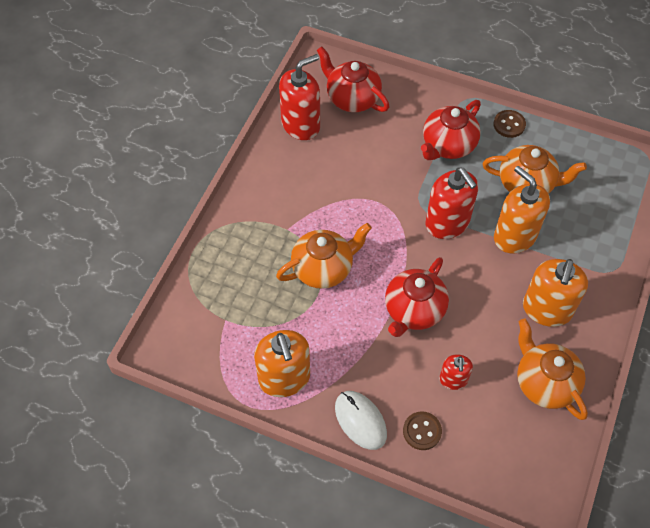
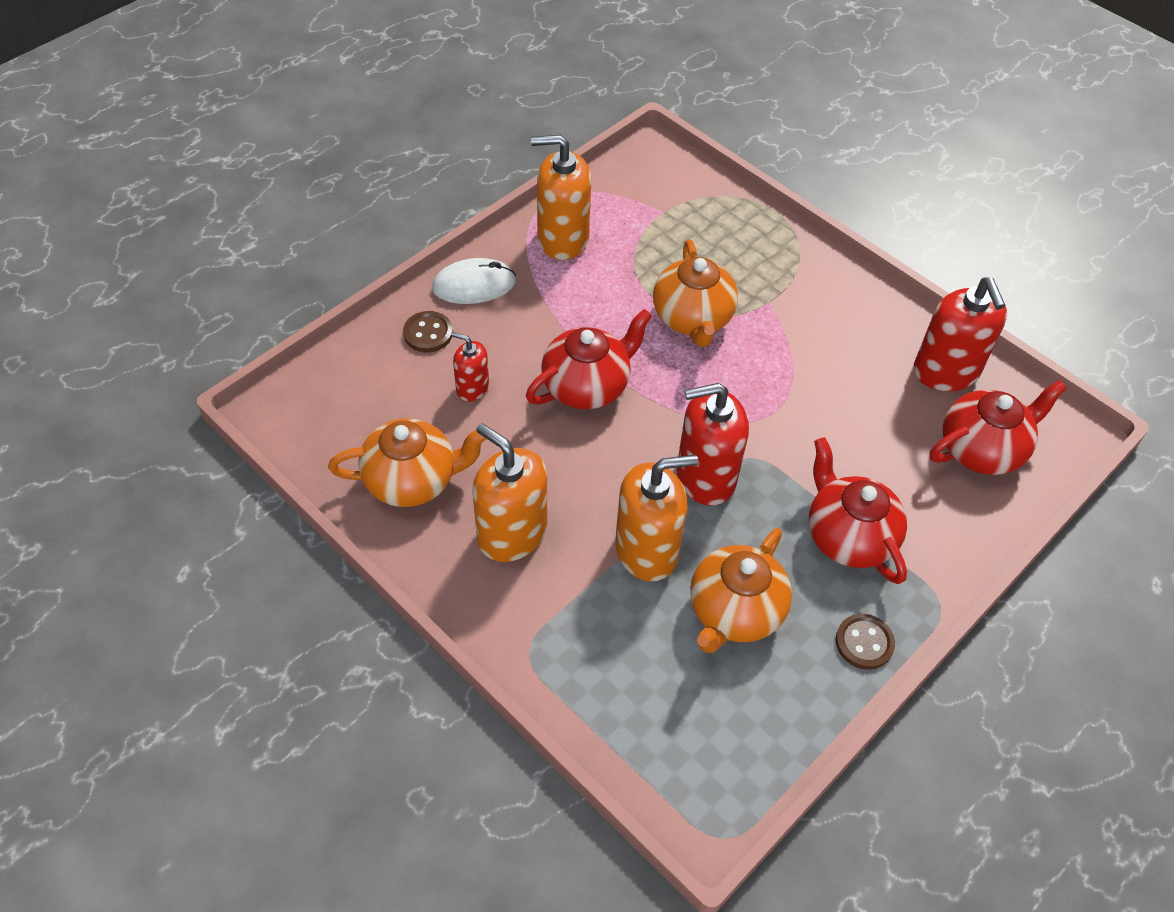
camera: 110 degrees right, 5 degrees down
red teapot [385,257,449,337] -> red teapot turned 90 degrees clockwise [526,309,652,409]

